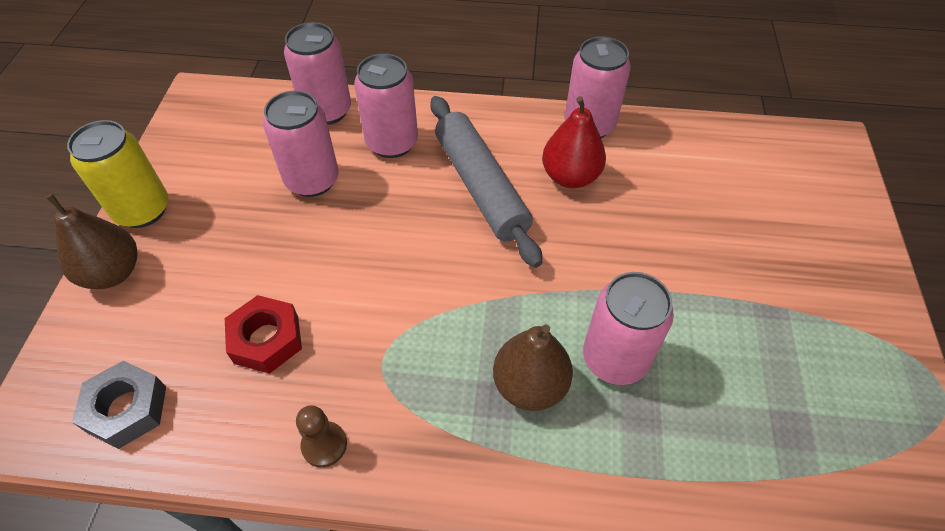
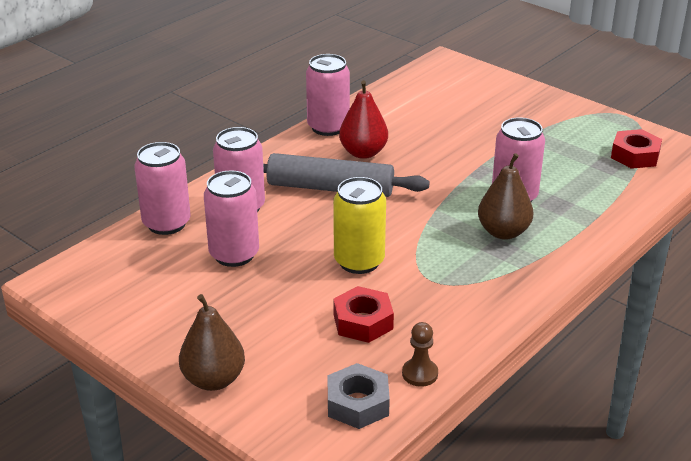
camera: 55 degrees left, 20 degrees down
yellow can [67,120,168,228] -> yellow can moved to [333,177,386,274]
brown pawn [296,405,347,468] -> brown pawn moved to [402,322,438,387]
none -> red nut [611,129,662,169]

